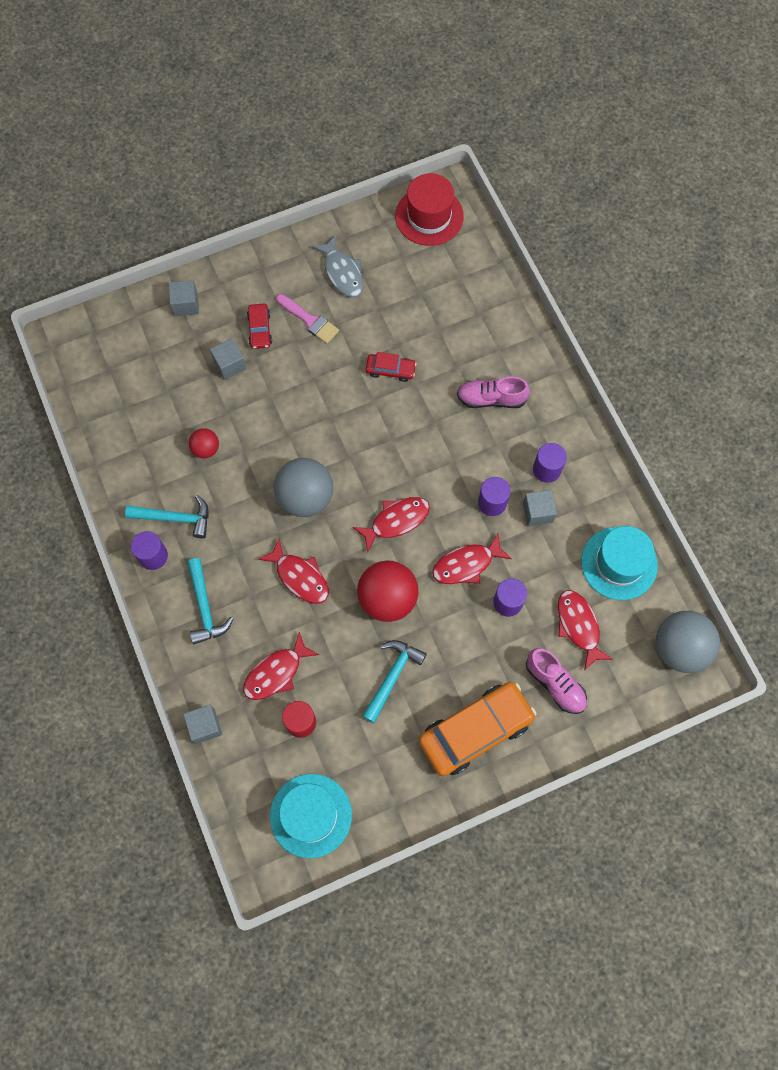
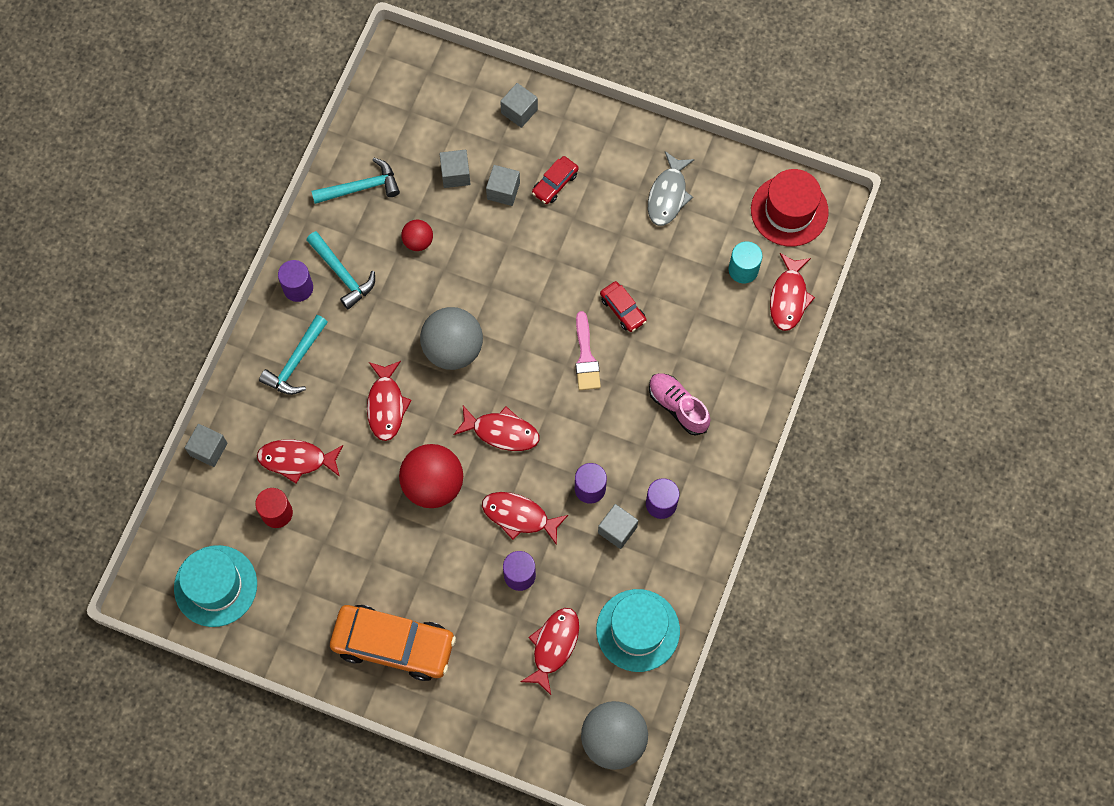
camera: 45 degrees right, 0 degrees up
pink brush [276,294,339,344] -> pink brush moved to [575,311,601,390]
turquoise hammer [362,640,427,723] -> turquoise hammer moved to [311,158,400,204]
pink shoe [526,648,587,714] -> none
none -> grey cube [439,150,470,188]
none -> turquoise cylinder [729,241,763,283]
none -> red fish [770,253,815,331]

